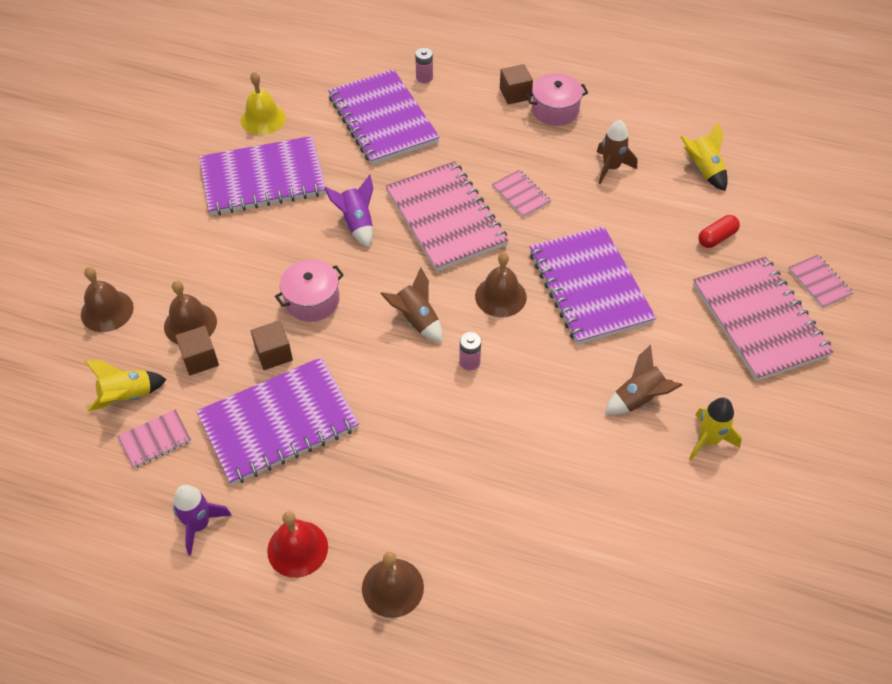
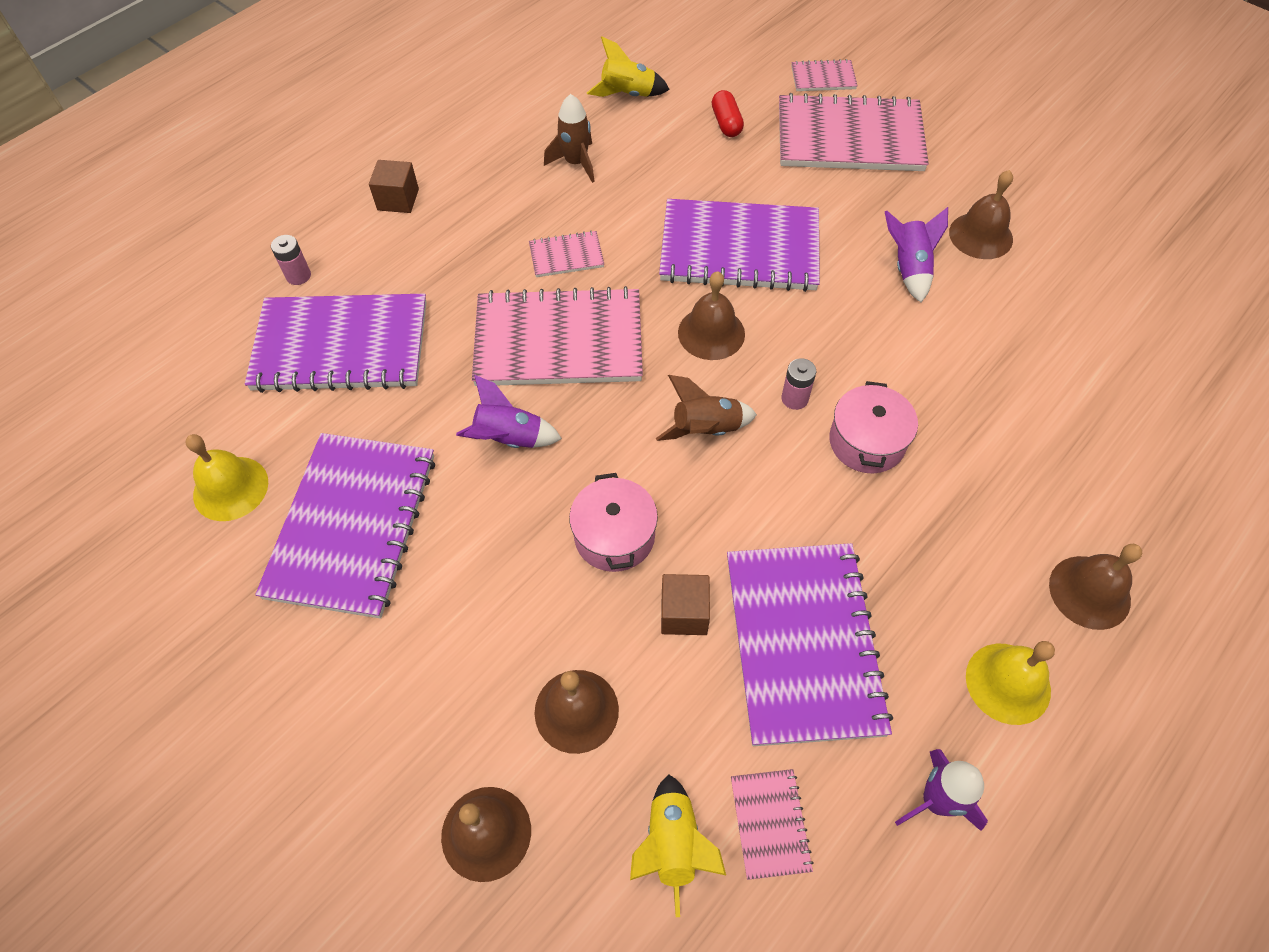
camera: 65 degrees left, 5 degrees up
brown cube [175,326,219,375] -> none
red bell [267,511,328,578] -> yellow bell [966,641,1055,725]
pink pot [526,73,588,126] -> pink pot moved to [829,381,918,473]
brown rocket [605,345,682,415] -> purple rocket [885,207,948,303]
yellow rocket [689,398,742,460] -> brown bell [949,170,1013,259]

